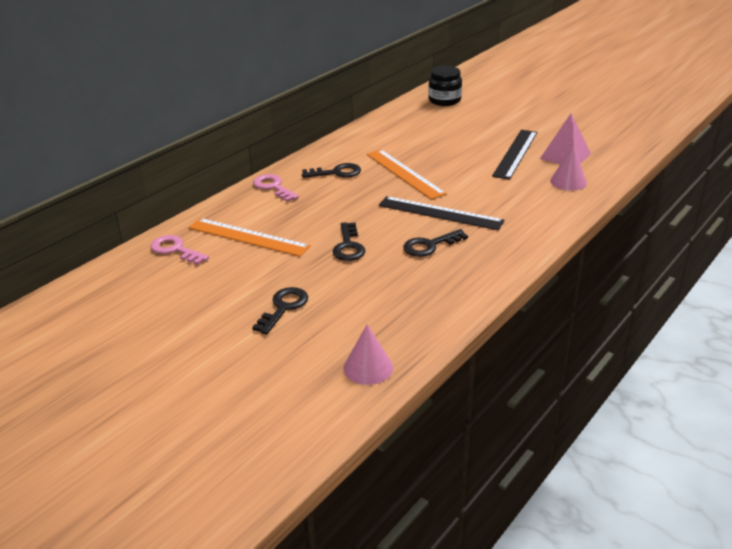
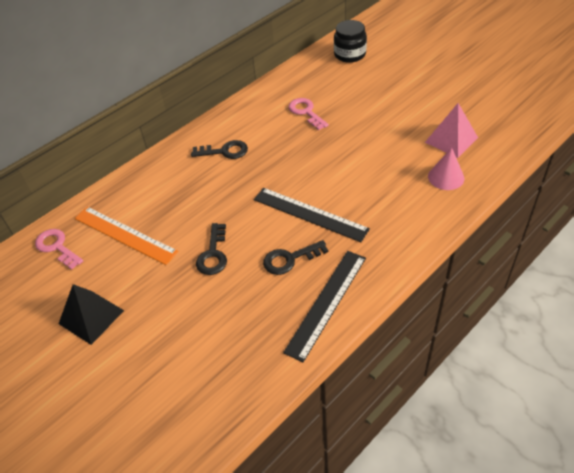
camera: 10 degrees right, 15 degrees up
black key [252,287,308,334] -> none
pink key [253,174,299,202] -> pink key moved to [289,98,329,130]
pink cone [344,324,393,385] -> none
orange ruler [367,150,447,200] -> none
black ruler [492,130,537,180] -> black ruler moved to [283,251,366,362]
none -> black pyramid [59,284,124,345]

